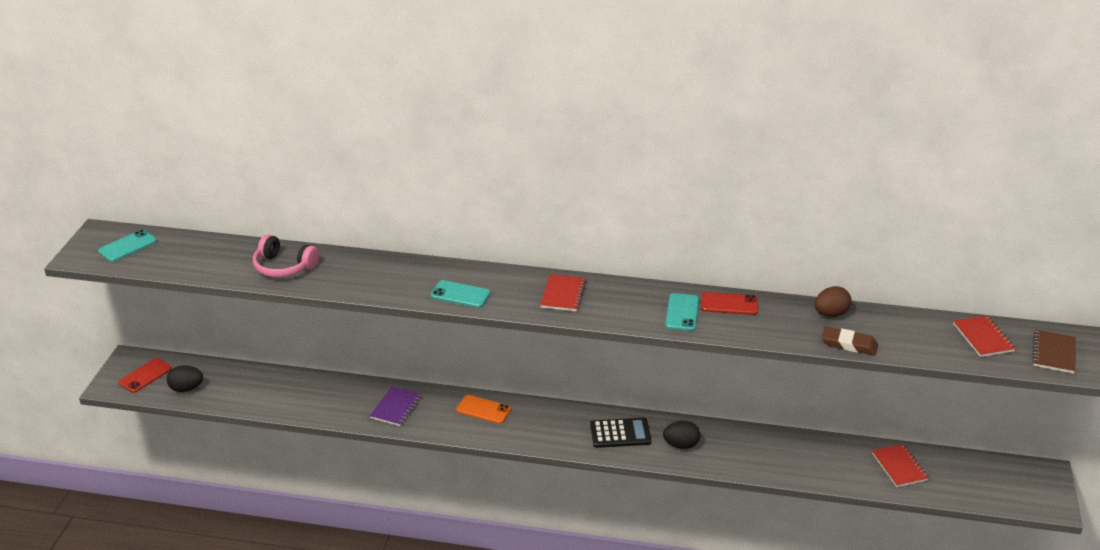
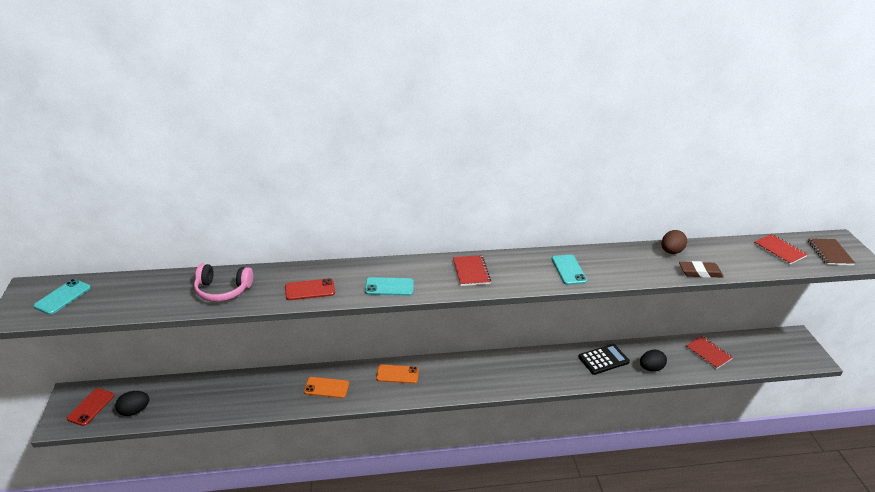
camera: 20 degrees left, 0 degrees up
purple notebook [370,386,422,426] -> orange phone [304,377,349,398]
black calculator [590,418,651,448] -> black calculator moved to [578,344,630,375]
black egg [663,421,700,449] -> black egg moved to [640,350,667,371]
red phone [701,292,758,315] -> red phone moved to [285,278,335,300]

